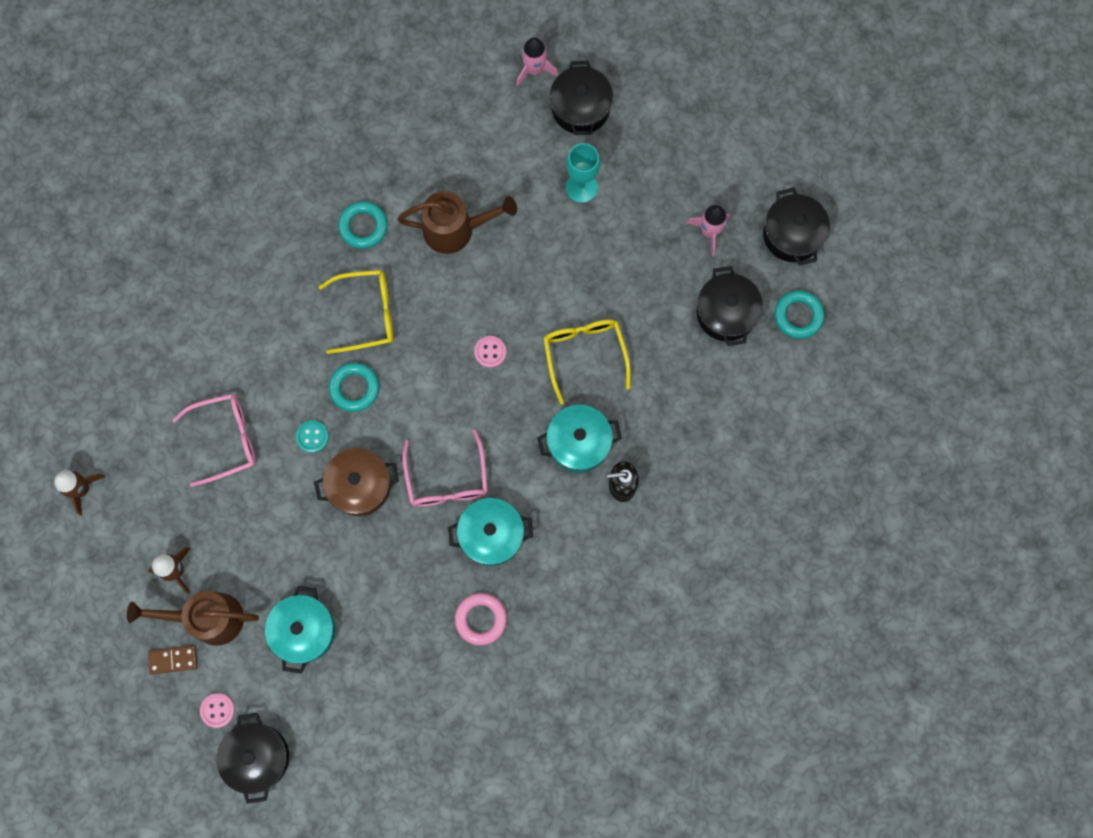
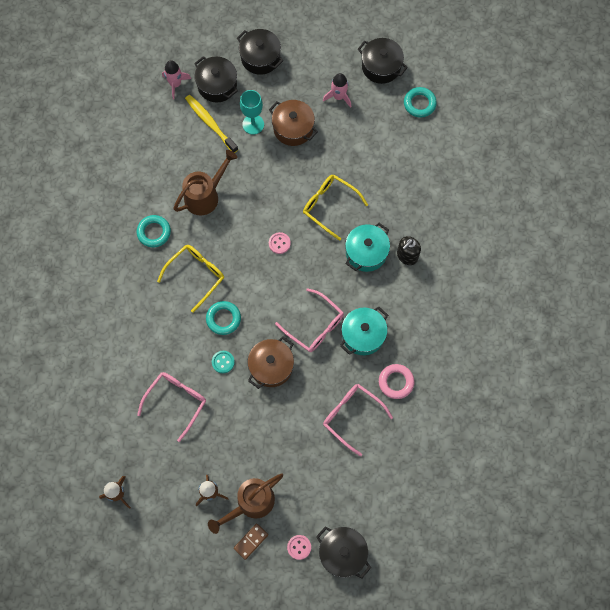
camera: 40 degrees left, 5 degrees down
turquoise pot [265,586,335,673] -> none
black pot [697,266,763,346] -> black pot moved to [237,29,284,75]
none -> yellow toothbrush [185,95,238,153]
none -> brown pot [269,100,318,146]
none -> pink glasses [323,384,393,456]

